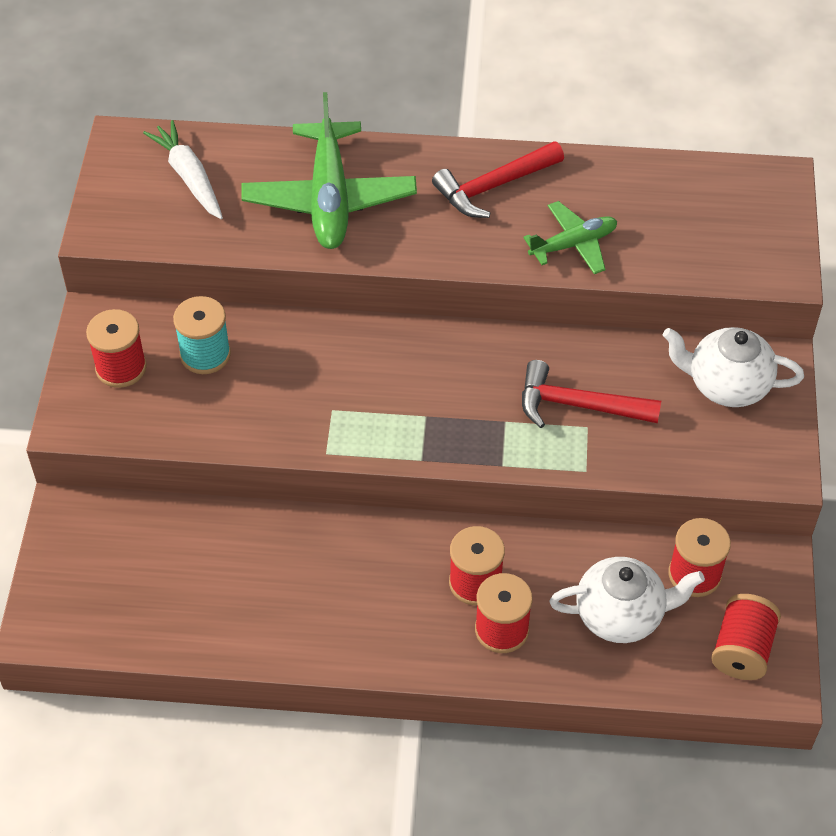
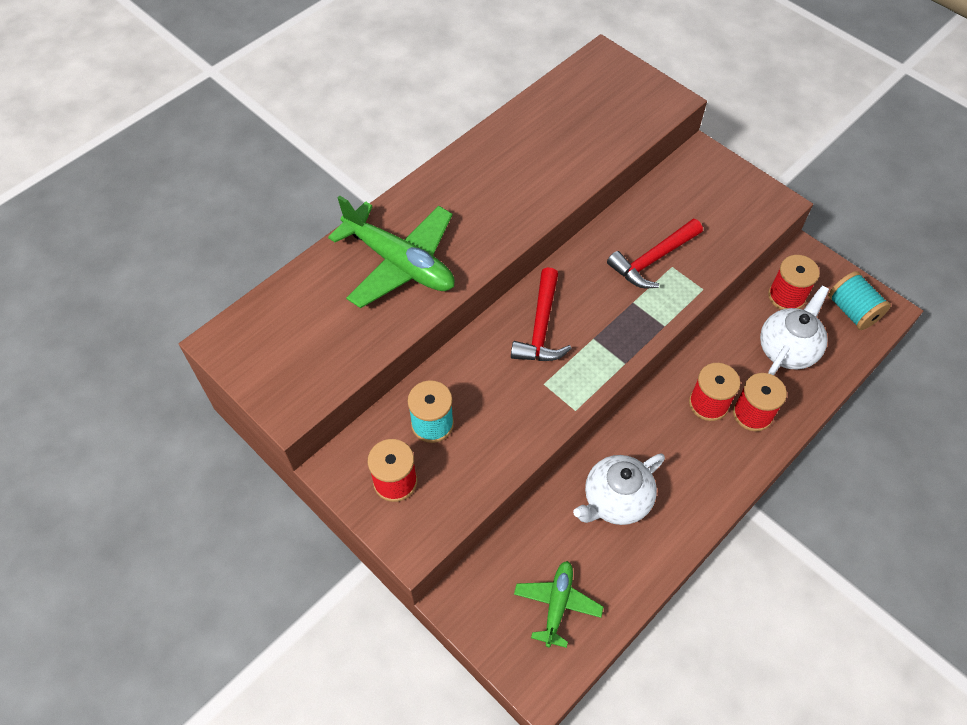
camera: 50 degrees left, 5 degrees up
white carrot [143,120,223,219] -> none
red hammer [432,141,564,218] -> red hammer moved to [511,267,572,361]
green plane [523,201,617,274] -> green plane moved to [514,561,603,648]
white teapot [663,327,804,407] -> white teapot moved to [573,454,665,525]
red spool [711,594,781,680] -> turquoise spool [828,271,891,330]

